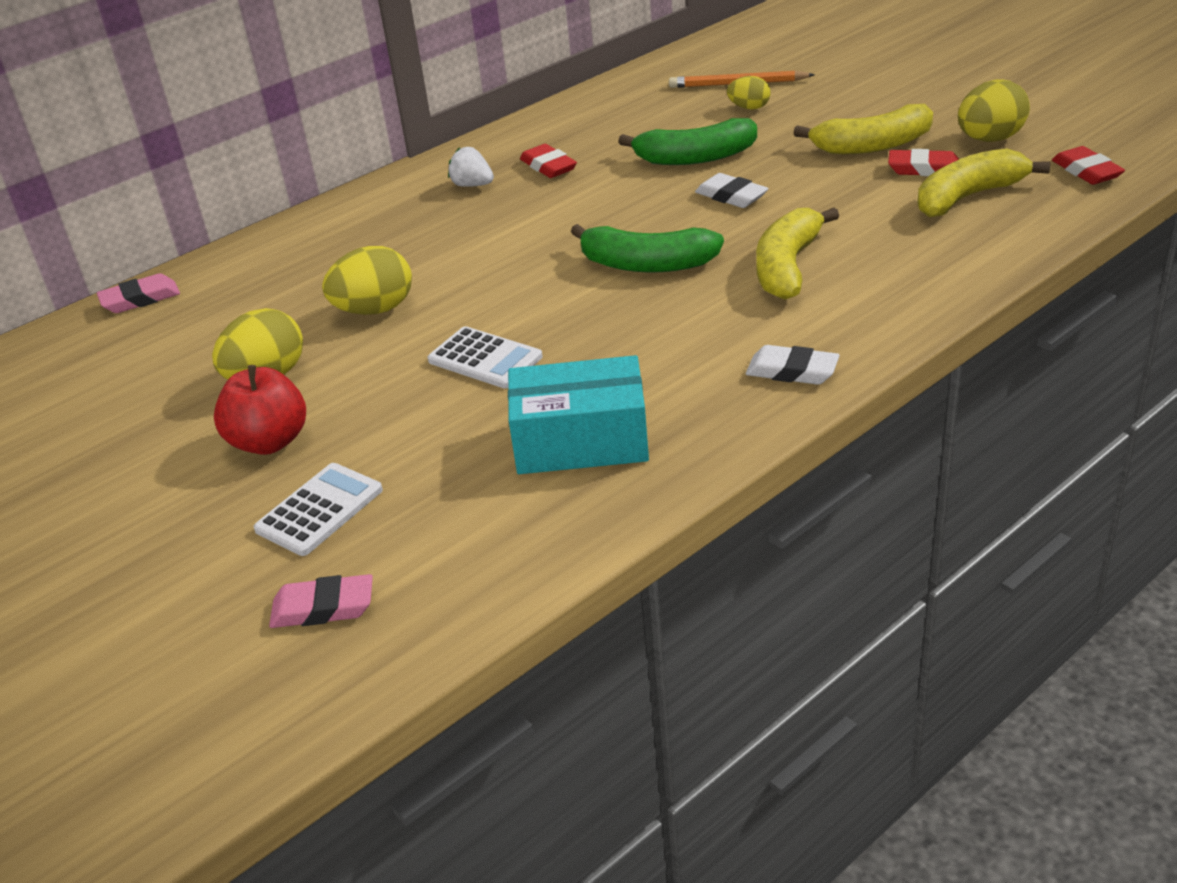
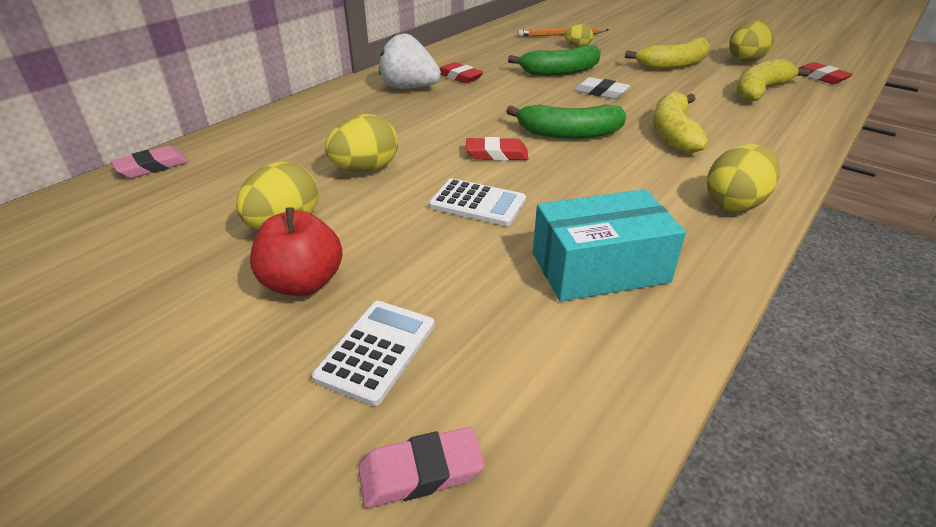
camera: 15 degrees left, 0 degrees up
white strawberry [448,147,494,187] -> white strawberry [379,33,441,89], size x1.79
white eraser [746,345,840,385] -> yellow egg [707,144,780,211]
red eraser [888,149,959,176] -> red eraser moved to [466,137,528,161]

